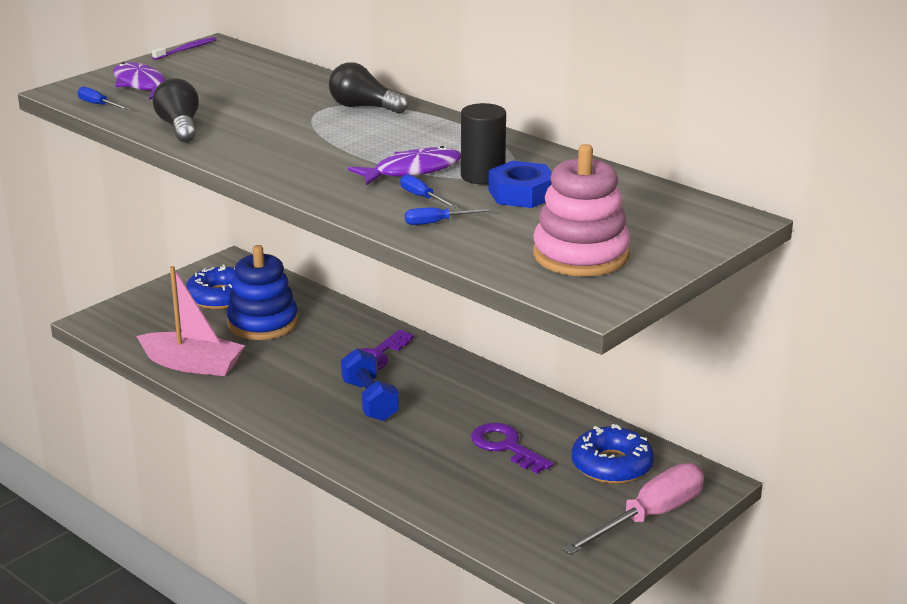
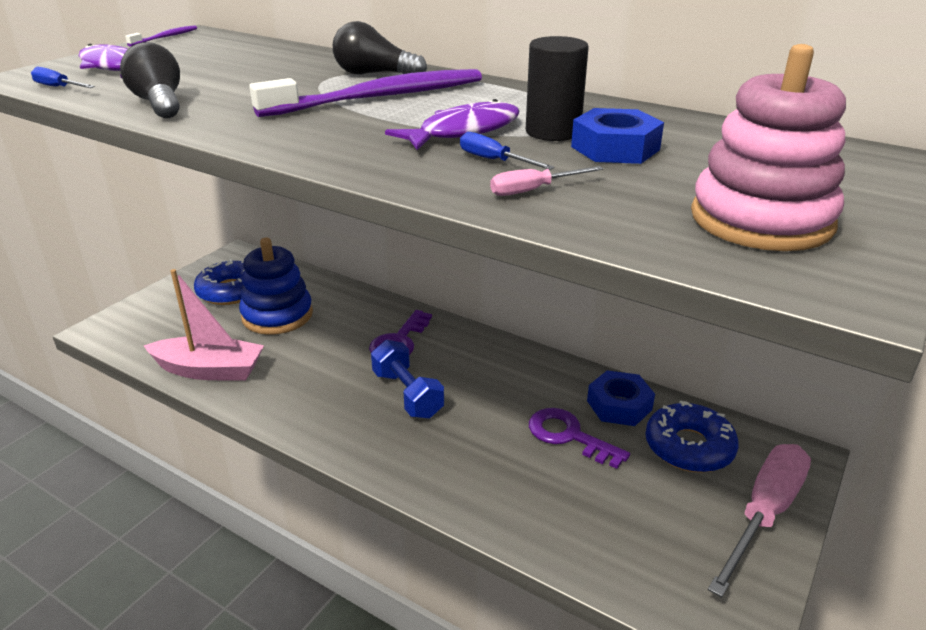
camera: 10 degrees left, 5 degrees up
blue screwdriver [405,207,493,225] -> pink screwdriver [490,166,603,196]
none -> purple toothbrush [249,69,482,117]
none -> blue nut [587,370,655,426]

